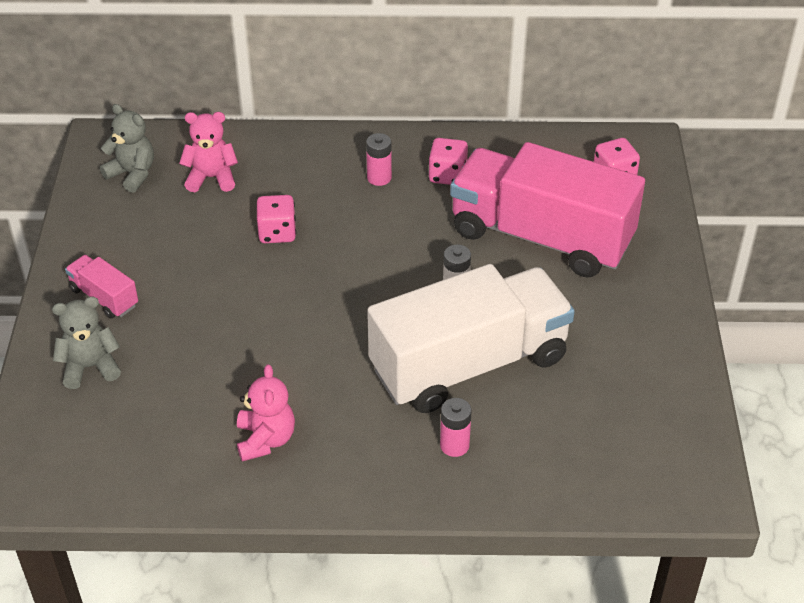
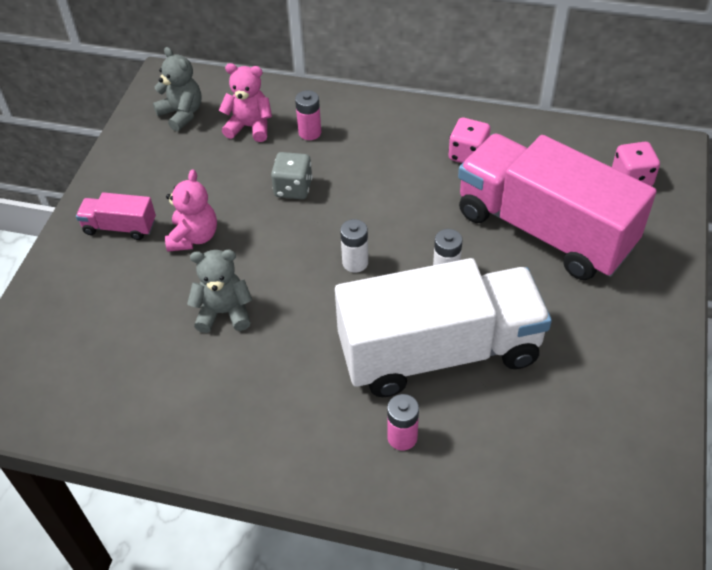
camera: 15 degrees right, 5 degrees up
grey teddy bear [52,296,121,389] -> grey teddy bear moved to [187,250,252,333]
pink truck [65,255,138,319] -> pink truck turned 45 degrees counterclockwise [76,192,156,240]
pink teddy bear [237,364,295,462] -> pink teddy bear moved to [165,170,217,252]
pink dice [256,195,296,243] -> grey dice [271,152,312,199]
pink battery [366,133,392,186] -> pink battery moved to [295,90,321,140]
none -> white battery [340,219,368,272]

